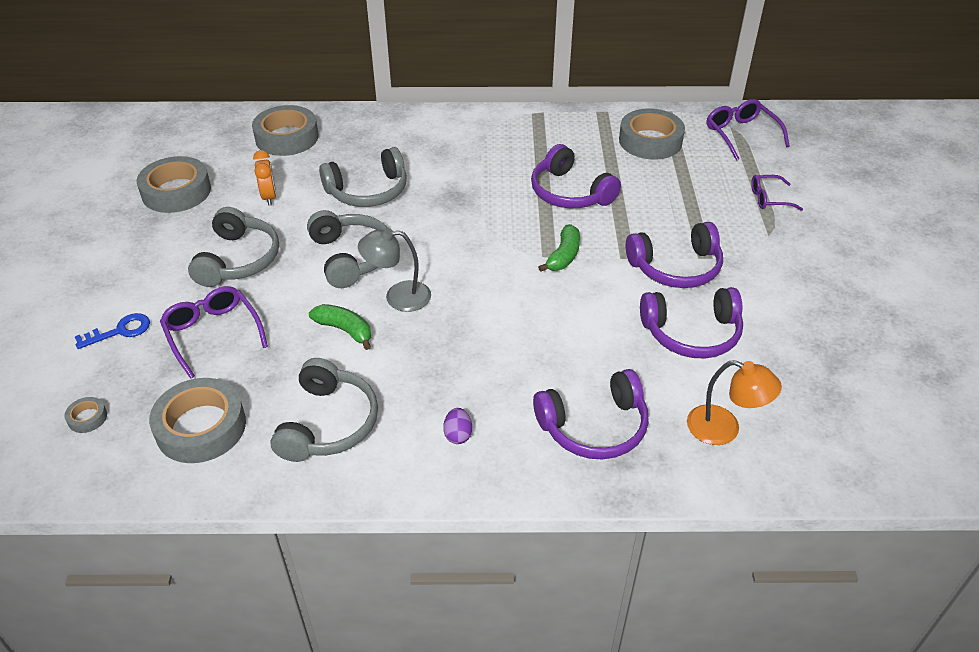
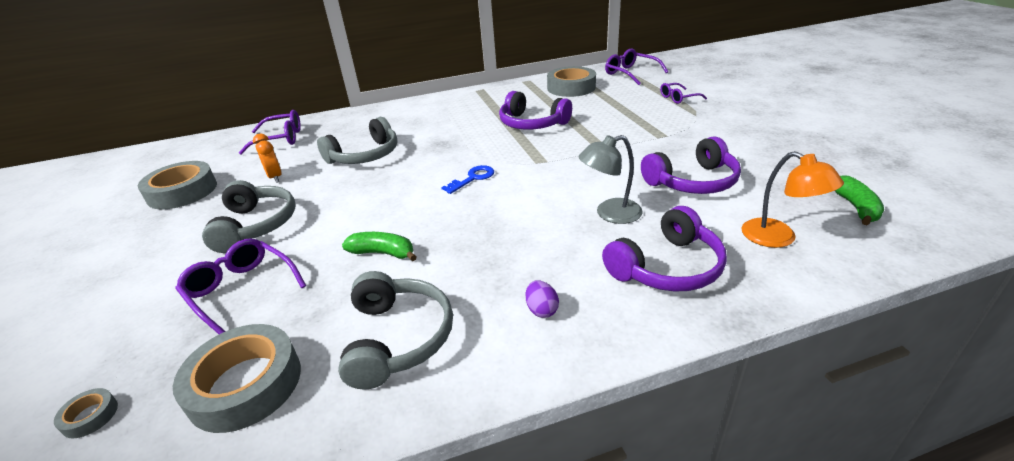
camera: 15 degrees left, 10 degrees down
blue key [75,313,150,349] -> blue key moved to [441,165,494,194]
grey tape [252,105,319,156] -> purple glasses [239,110,301,155]
grey headphones [307,210,387,288] -> none
grey lamp [358,228,431,312] -> grey lamp moved to [579,135,643,224]
green banana [538,224,580,272] -> green banana moved to [835,175,884,225]
purple headphones [626,222,723,288] -> none
orange lamp [687,360,782,445] -> orange lamp turned 45 degrees clockwise [742,151,844,248]

